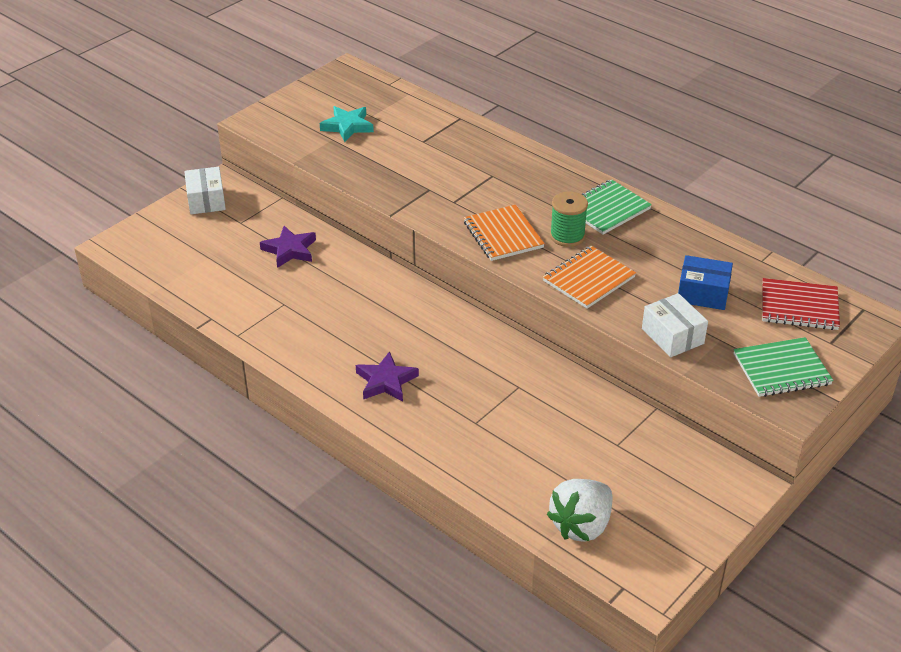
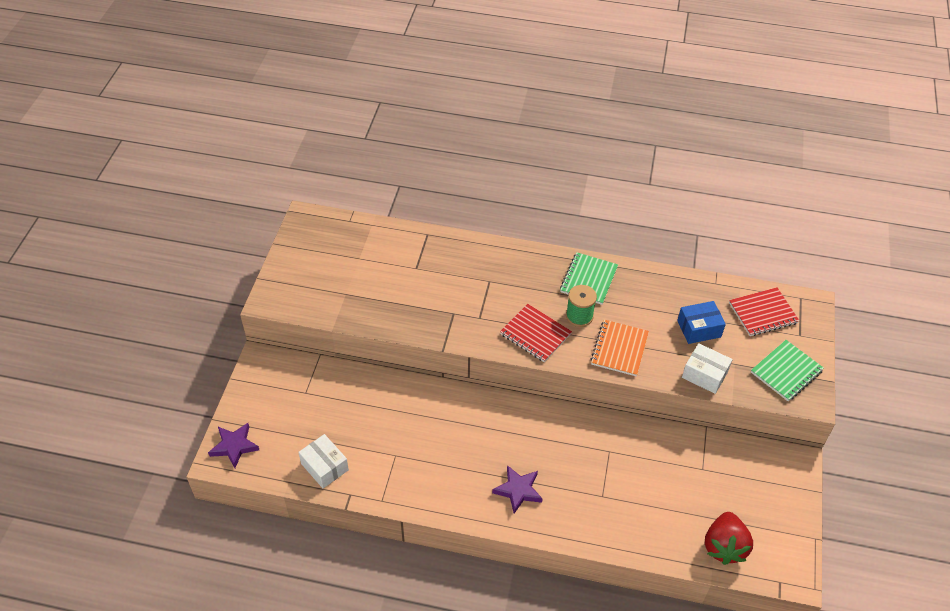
camera: 30 degrees left, 10 degrees up
white box [184,167,226,214] -> white box moved to [298,434,349,488]
purple star [260,226,316,268] -> purple star moved to [208,423,259,468]
turquoise star [320,106,374,142] -> none
orange notebook [464,205,545,261] -> red notebook [500,304,572,362]
white strawberry [547,479,613,542] -> red strawberry [705,512,753,565]

